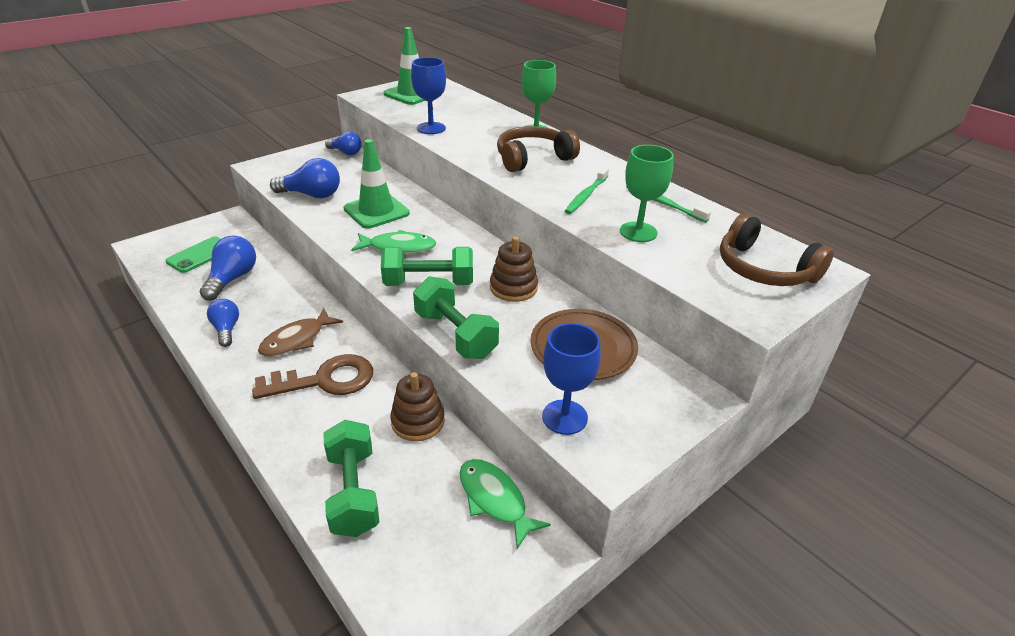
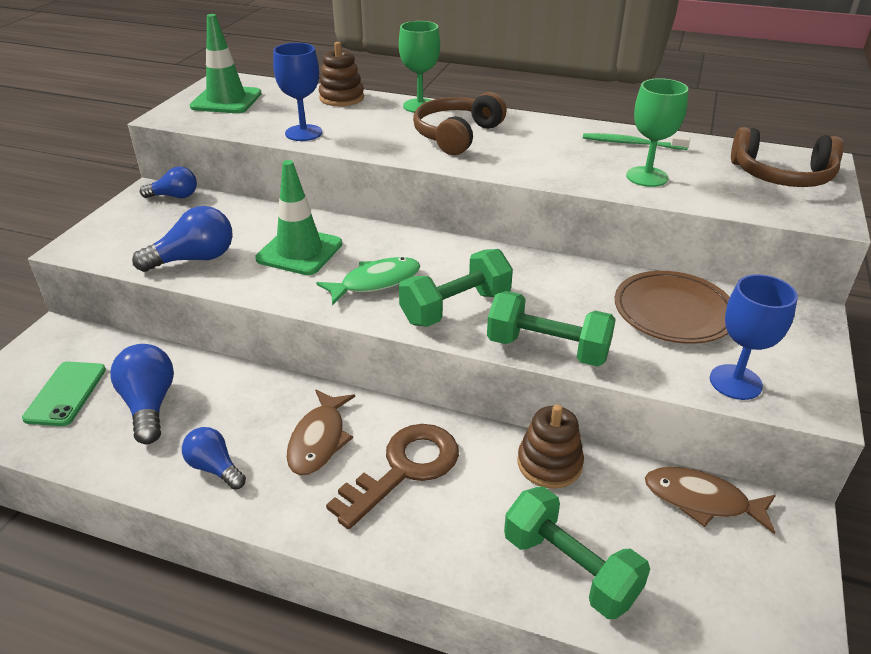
camera: 30 degrees left, 0 degrees up
green fish [460,459,551,549] -> brown fish [645,467,776,534]
brown stacking toy [490,236,538,302] -> brown stacking toy moved to [319,42,364,106]
green toothbrush [565,167,609,214] -> none

